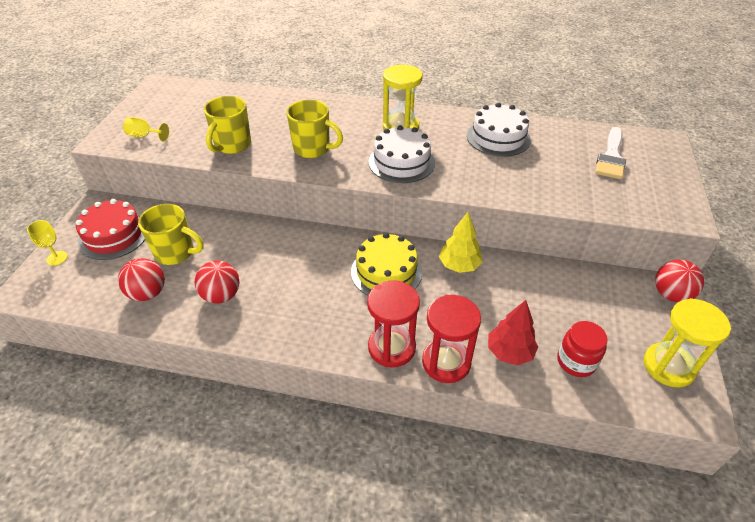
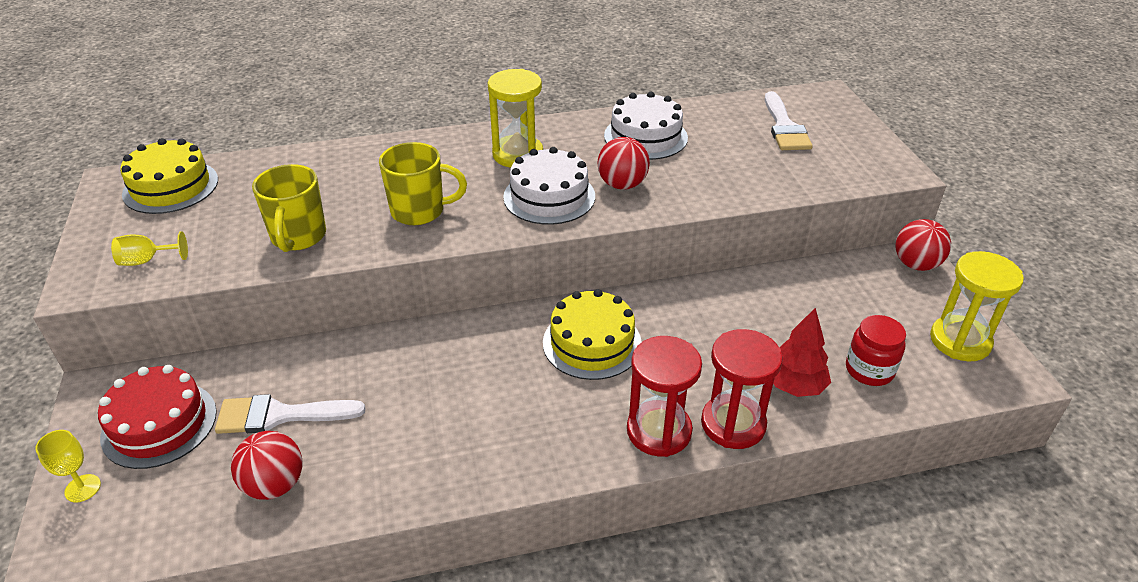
camera: 25 degrees left, 5 degrees down
yellow mug [138,204,204,265] -> white brush [215,394,366,434]
red ball [195,260,240,304] -> red ball moved to [597,137,650,190]
yellow tree [439,212,483,273] -> none
none -> yellow cake [120,138,218,214]

